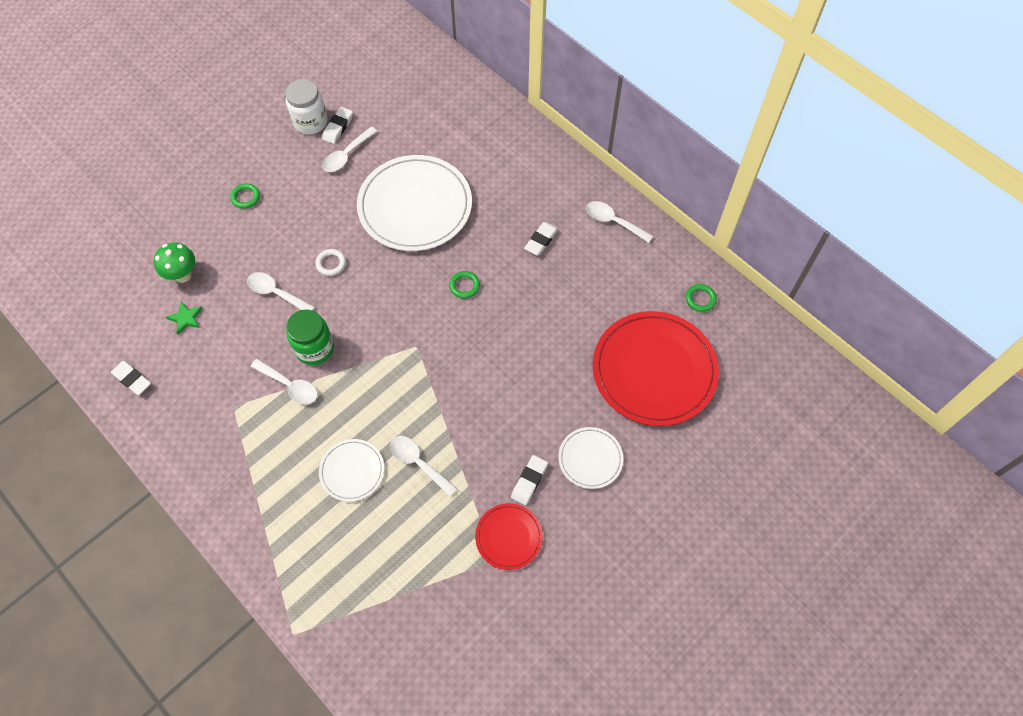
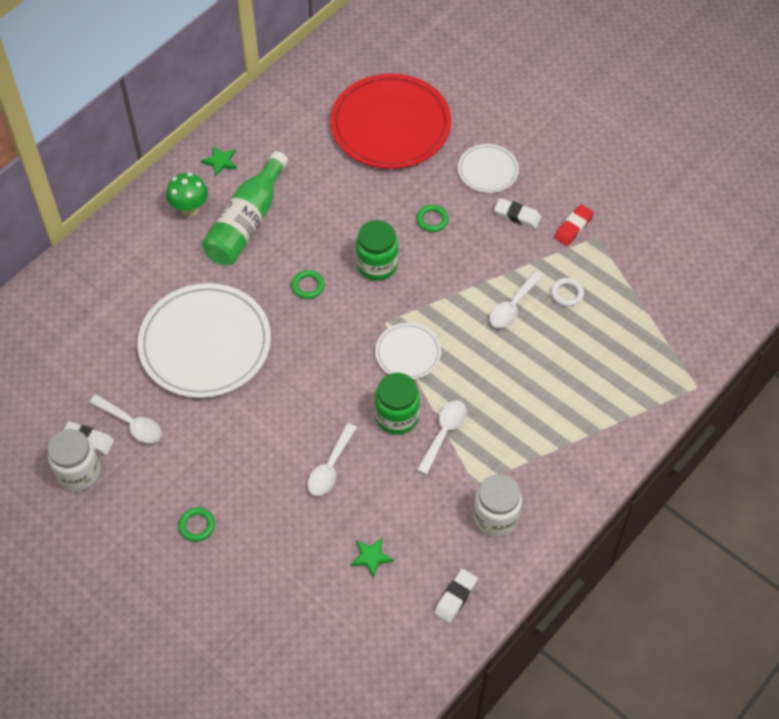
camera: 95 degrees left, 5 degrees down
green mushroom [154,243,195,283] -> green mushroom moved to [166,173,208,217]
white ring [315,249,346,276] -> white ring moved to [551,278,584,307]
white plate [319,439,384,502] -> white plate moved to [375,323,441,379]
red plate [475,503,543,570] -> red eraser [554,205,594,246]
white eraser [524,222,558,255] -> green bottle [202,151,288,265]
white spoon [586,201,653,243] -> green star [201,146,237,177]
green ring [686,284,717,312] -> green ring moved to [416,205,449,232]
none -> green jar [356,220,398,281]
none -> white jar [473,474,522,537]

